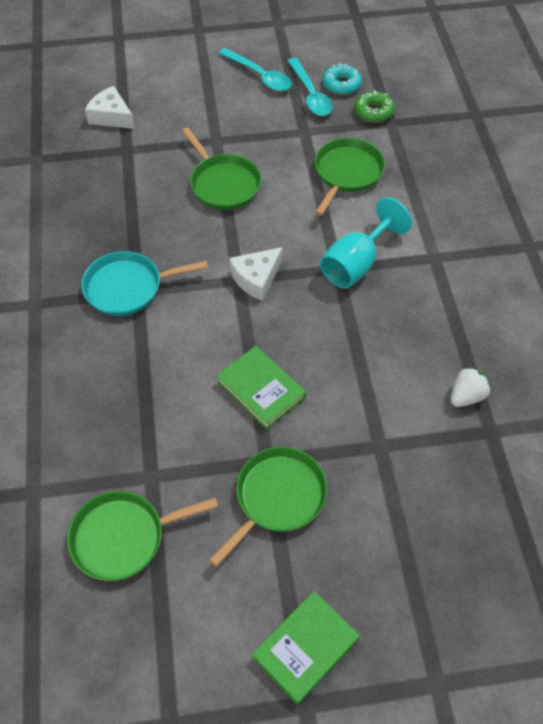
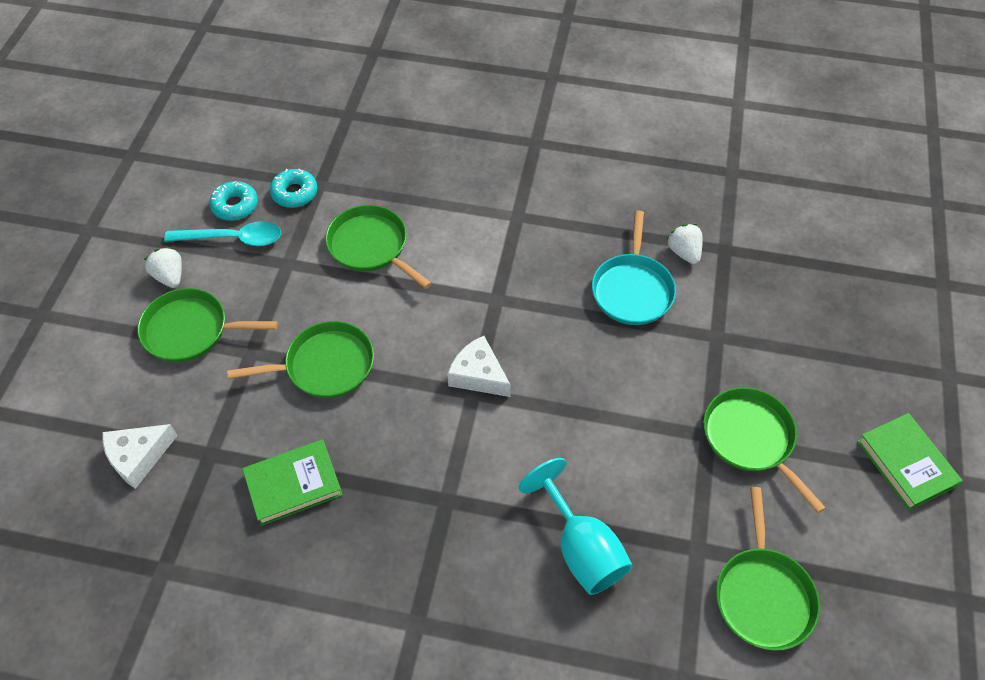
camera: 70 degrees left, 0 degrees up
turquoise pan [81,251,208,316] -> turquoise pan moved to [592,210,676,325]
green book [217,346,306,430] -> green book moved to [242,439,343,526]
turquoise spoon [219,48,292,91] -> white strawberry [144,247,182,288]
white cheese [229,247,283,301] -> white cheese turned 150 degrees clockwise [447,336,511,397]
turquoise goblet [320,197,412,289] -> turquoise goblet moved to [519,458,633,595]
green donut [354,90,395,123] -> turquoise donut [270,169,317,208]
none -> green pan [137,288,278,362]

